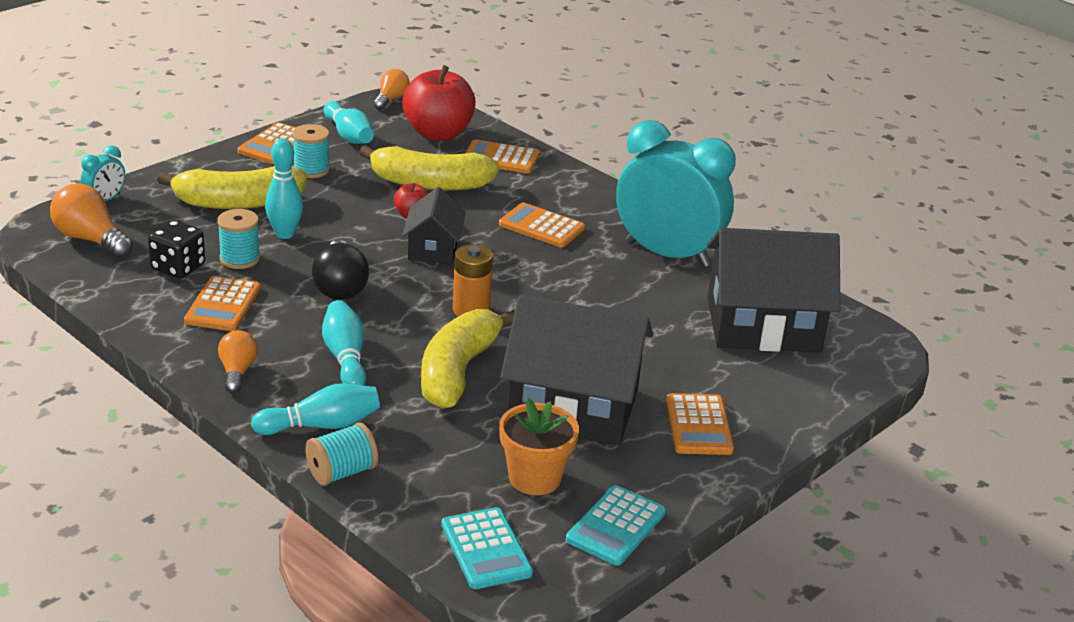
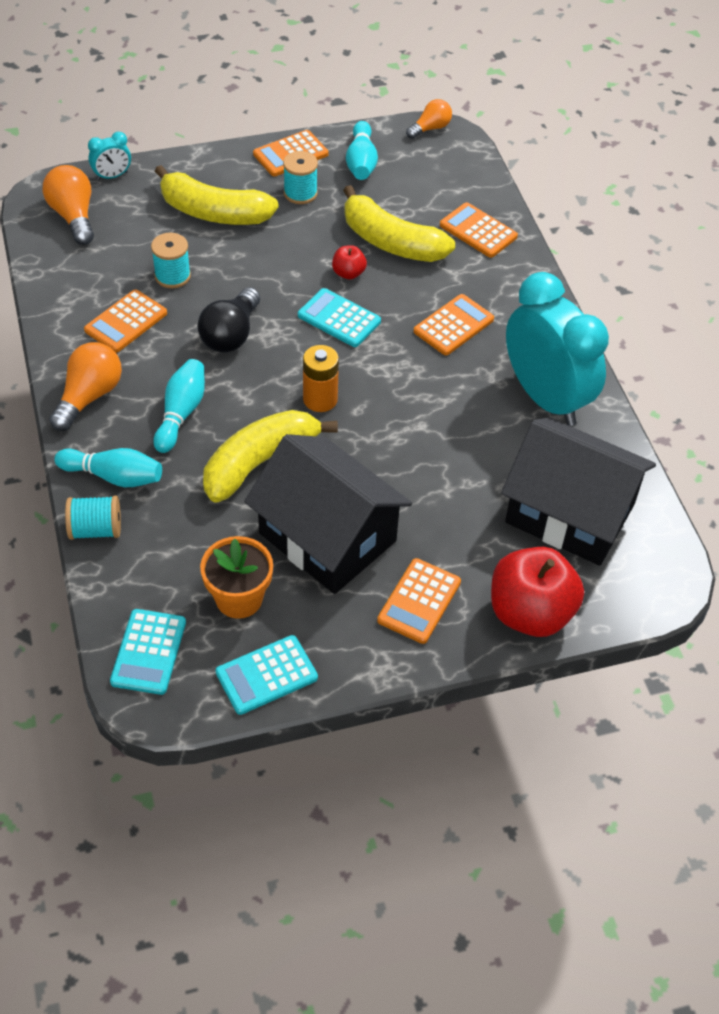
camera: 30 degrees right, 20 degrees up
black dice [148,220,205,279] -> none
orange light bulb [218,330,258,393] -> orange light bulb [49,342,122,431], size x1.56
turquoise bowling pin [265,138,303,239] -> none
red apple [402,65,476,141] -> red apple moved to [491,547,584,637]
black house [402,187,466,264] -> turquoise calculator [298,288,381,347]
orange calculator [499,202,585,248] -> orange calculator turned 75 degrees clockwise [414,294,494,355]

